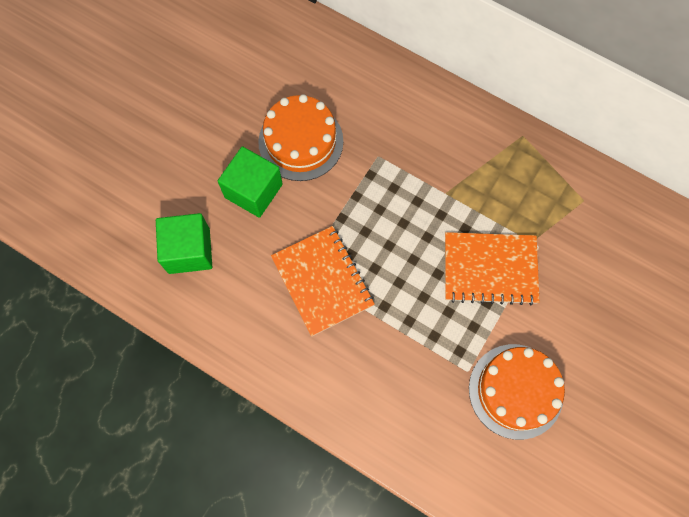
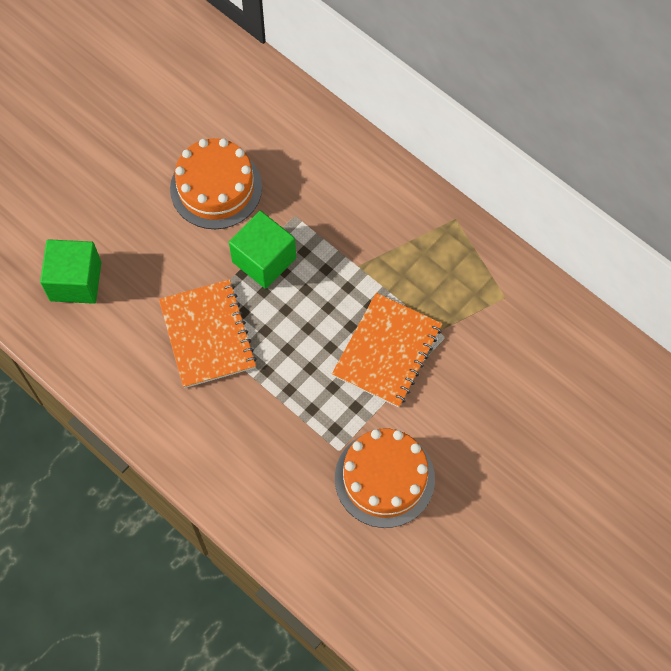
camera: 10 degrees right, 5 degrees down
green cube [218,146,283,218] -> green cube moved to [229,211,296,289]
orange notebook [445,232,539,305] -> orange notebook turned 75 degrees counterclockwise [332,293,442,408]

